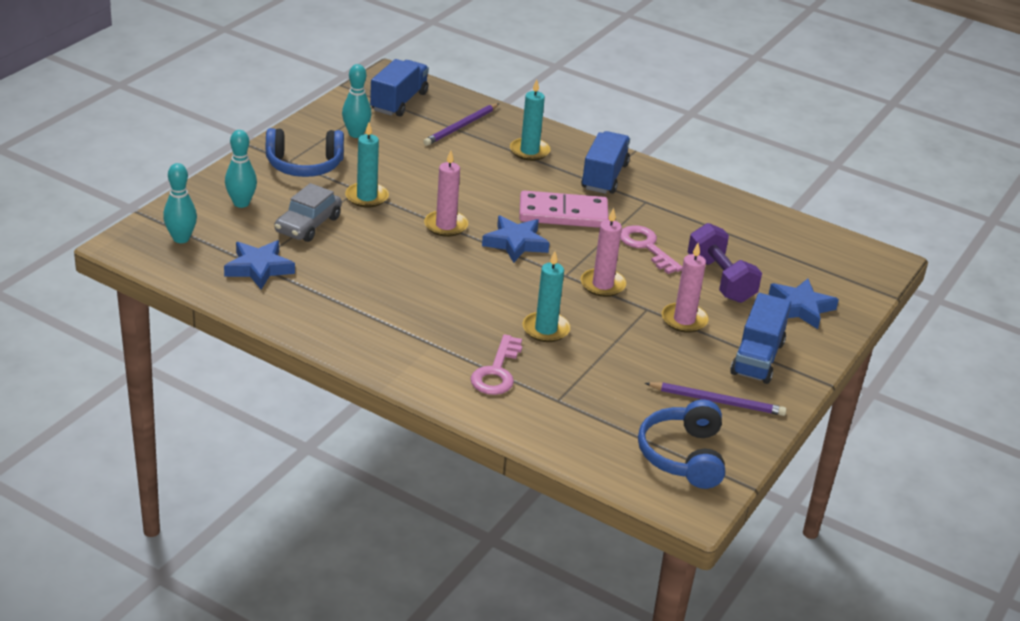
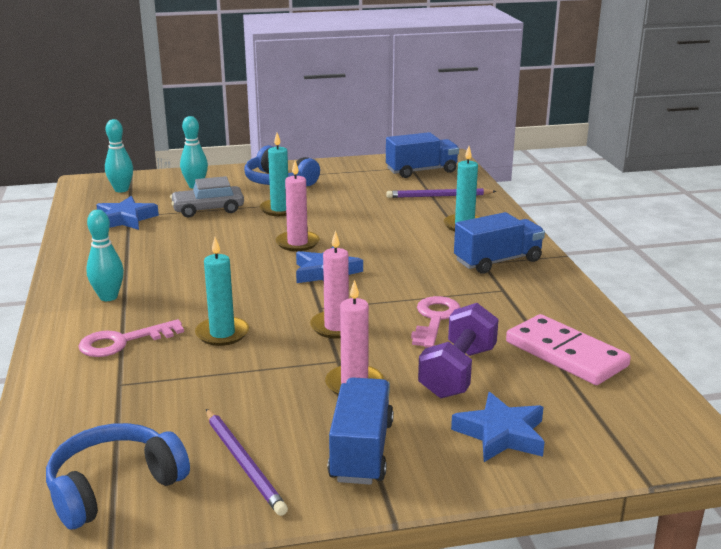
camera: 50 degrees right, 10 degrees down
turquoise bowling pin [342,64,372,138] -> turquoise bowling pin moved to [86,210,124,301]
pink domino [519,191,609,228] -> pink domino moved to [506,314,631,385]
blue truck [730,293,791,384] -> blue truck turned 120 degrees clockwise [328,377,394,485]

